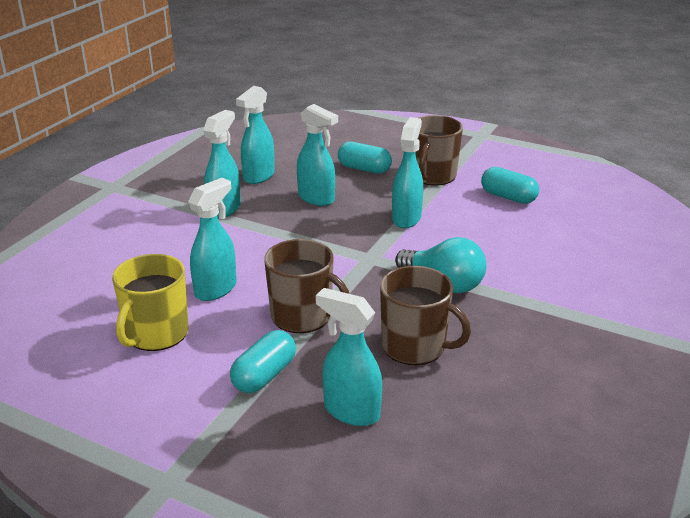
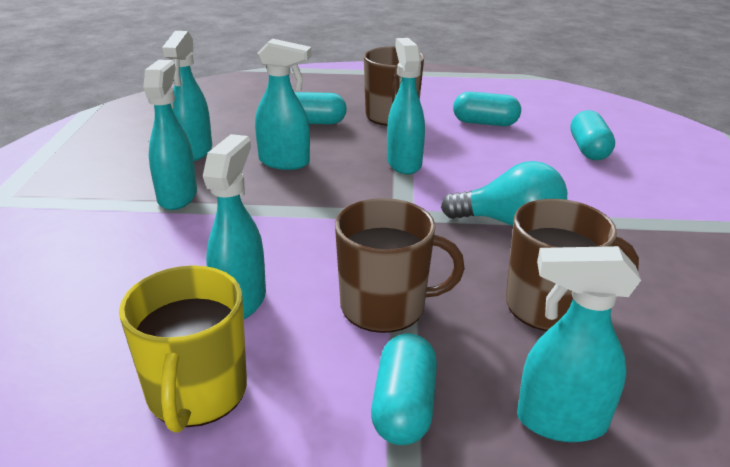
camera: 25 degrees left, 0 degrees up
none -> turquoise capsule [570,110,615,160]

